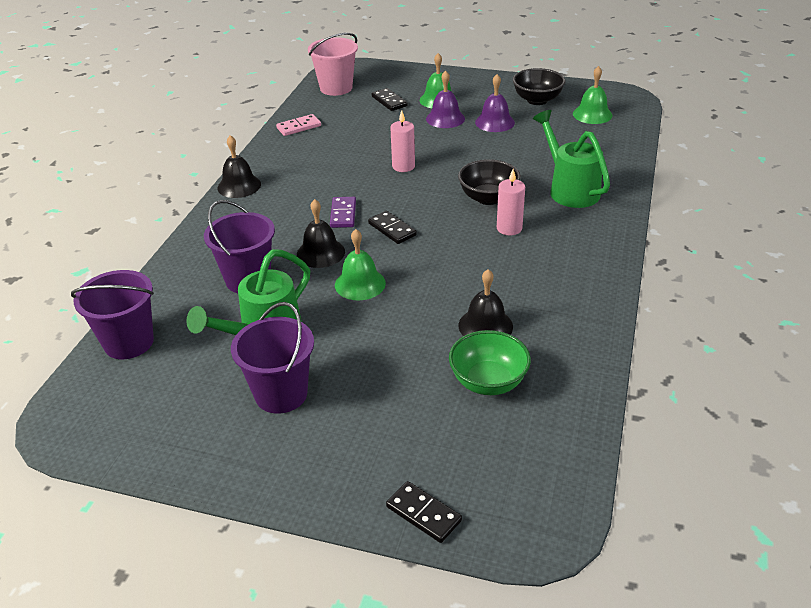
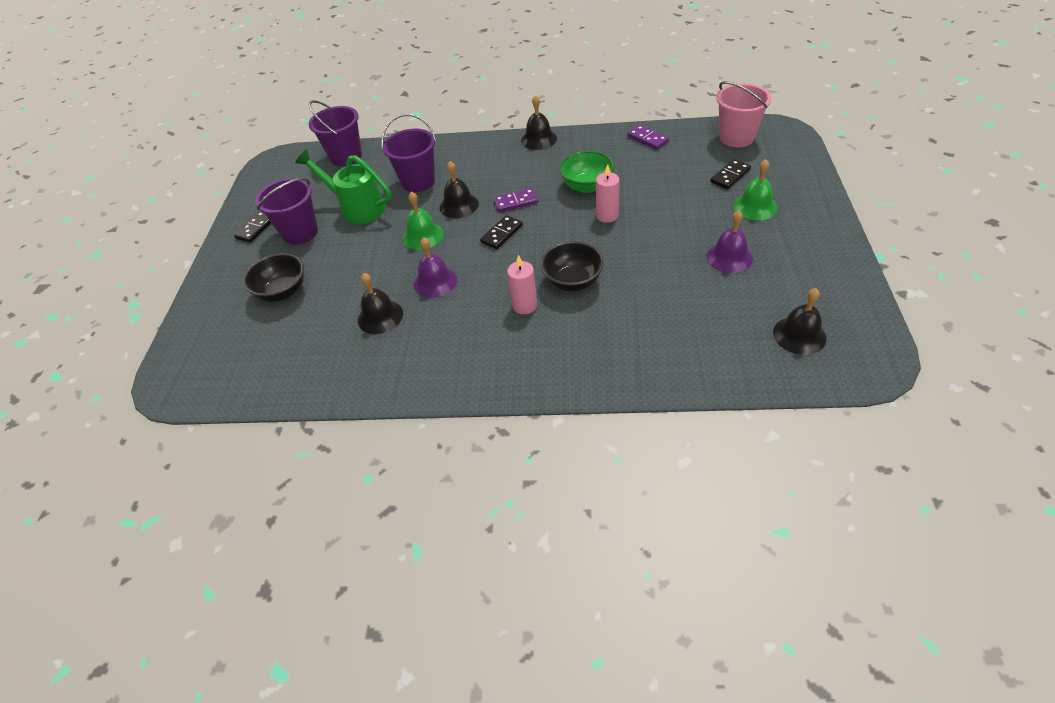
camera: 80 degrees right, 10 degrees up
pink domino [276,114,321,136] -> purple domino [627,125,669,150]
black domino [386,481,462,543] -> black domino moved to [234,211,271,243]
purple bell [426,70,465,128] -> purple bell moved to [414,237,457,298]
green bowl [449,330,531,395] -> green bowl moved to [559,151,615,193]
black bowl [513,68,565,105] -> black bowl moved to [243,253,304,302]
green watering can [533,110,610,208] -> none
green bell [573,66,612,124] -> black bell [773,288,826,355]

